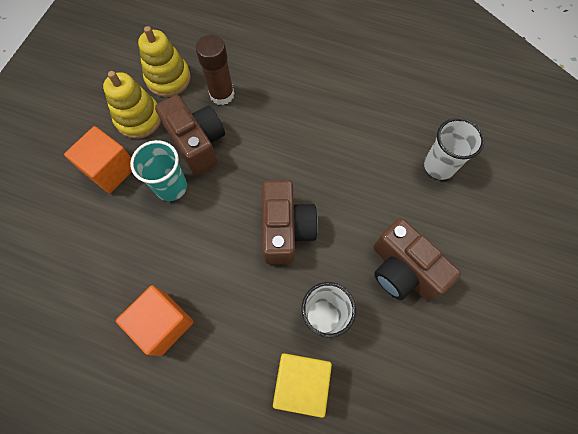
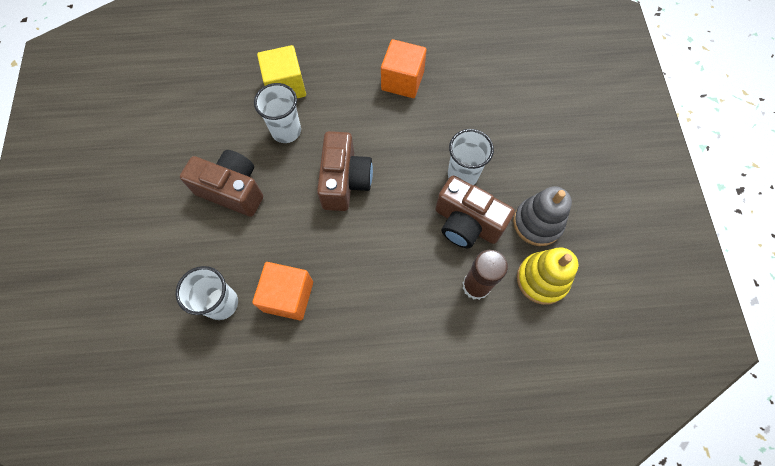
camera: 155 degrees right, 0 degrees up
orange cube [64,126,132,193] -> orange cube moved to [252,262,313,321]
yellow stacking toy [103,71,161,139] -> grey stacking toy [513,186,572,246]
turquoise cup [130,140,187,201] -> white cup [448,129,494,185]
brown camera [262,180,318,265] -> brown camera turned 150 degrees counterclockwise [317,131,373,211]

